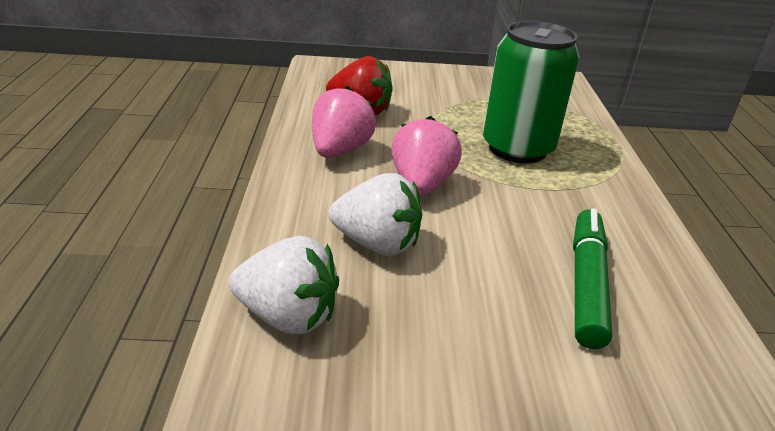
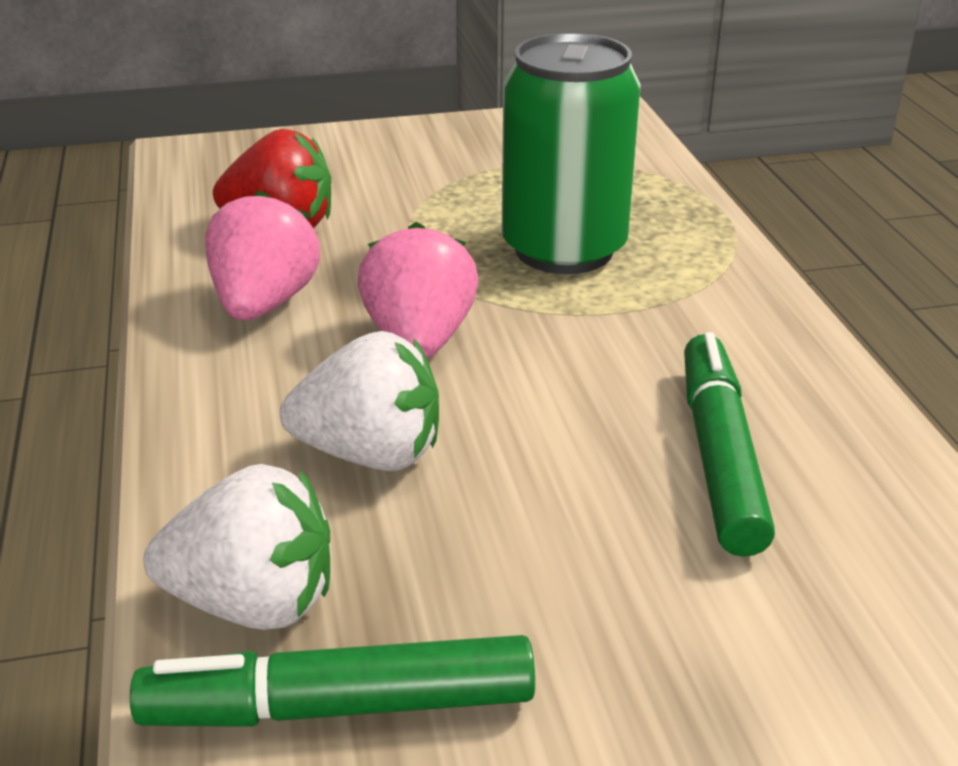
camera: 10 degrees left, 0 degrees up
none -> green marker [130,635,535,727]

